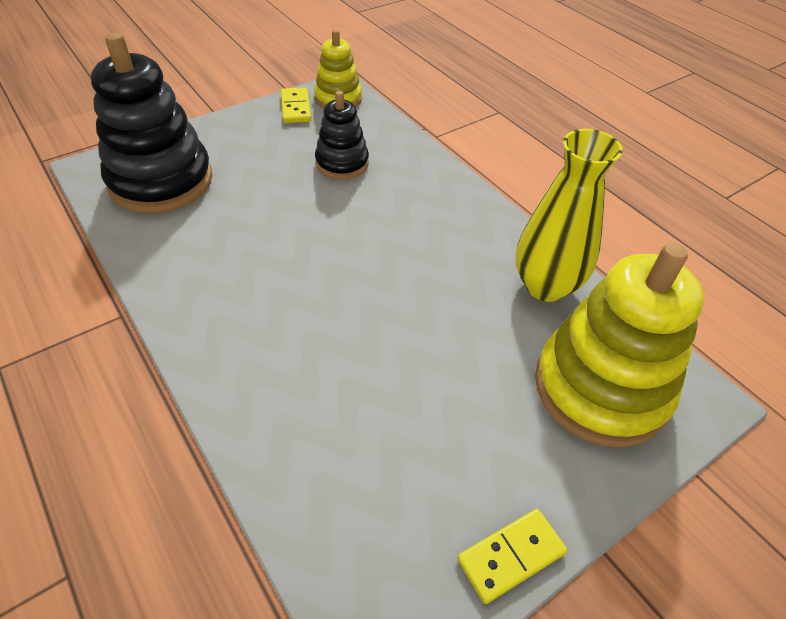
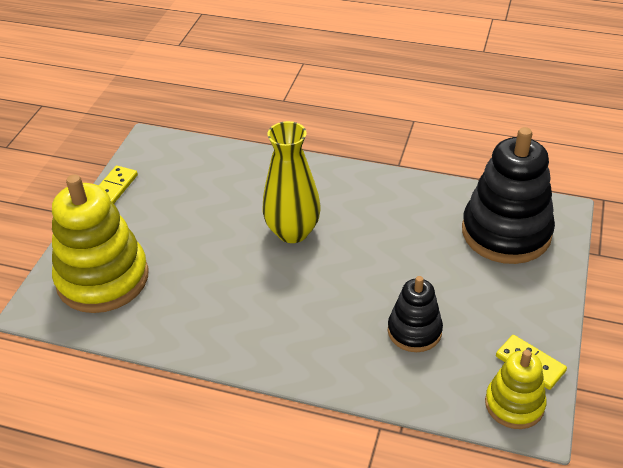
camera: 145 degrees right, 5 degrees down
yellow vase [516,129,623,302] -> yellow vase moved to [262,121,320,243]

